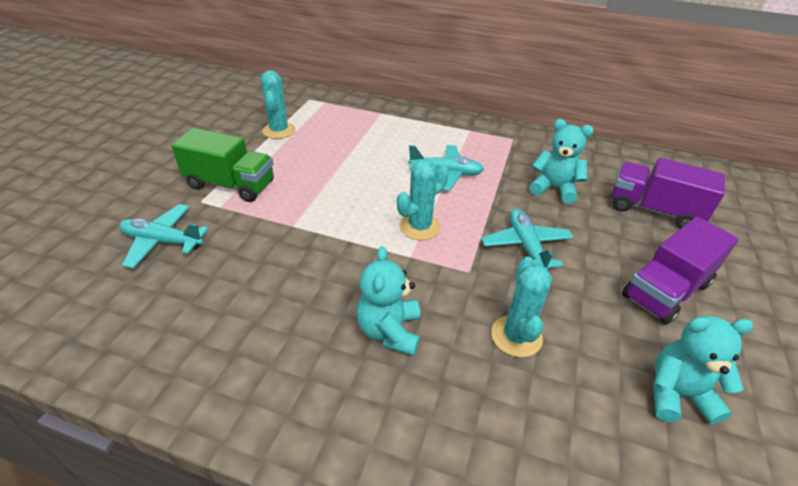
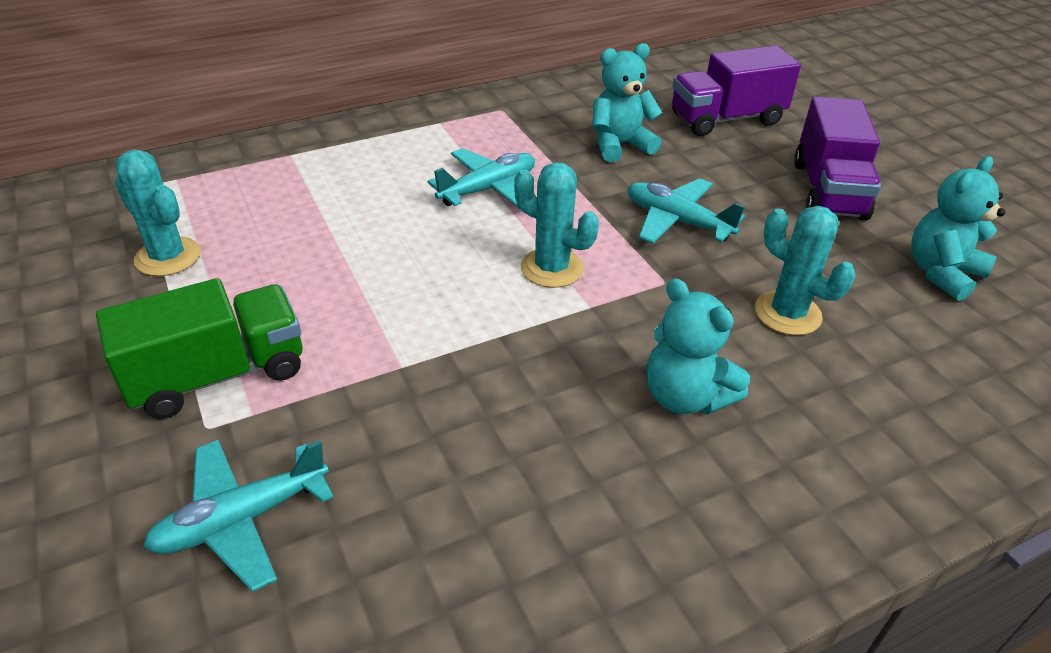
camera: 45 degrees left, 0 degrees up
turquoise cactus [397,160,449,240] -> turquoise cactus turned 60 degrees counterclockwise [514,162,599,288]

